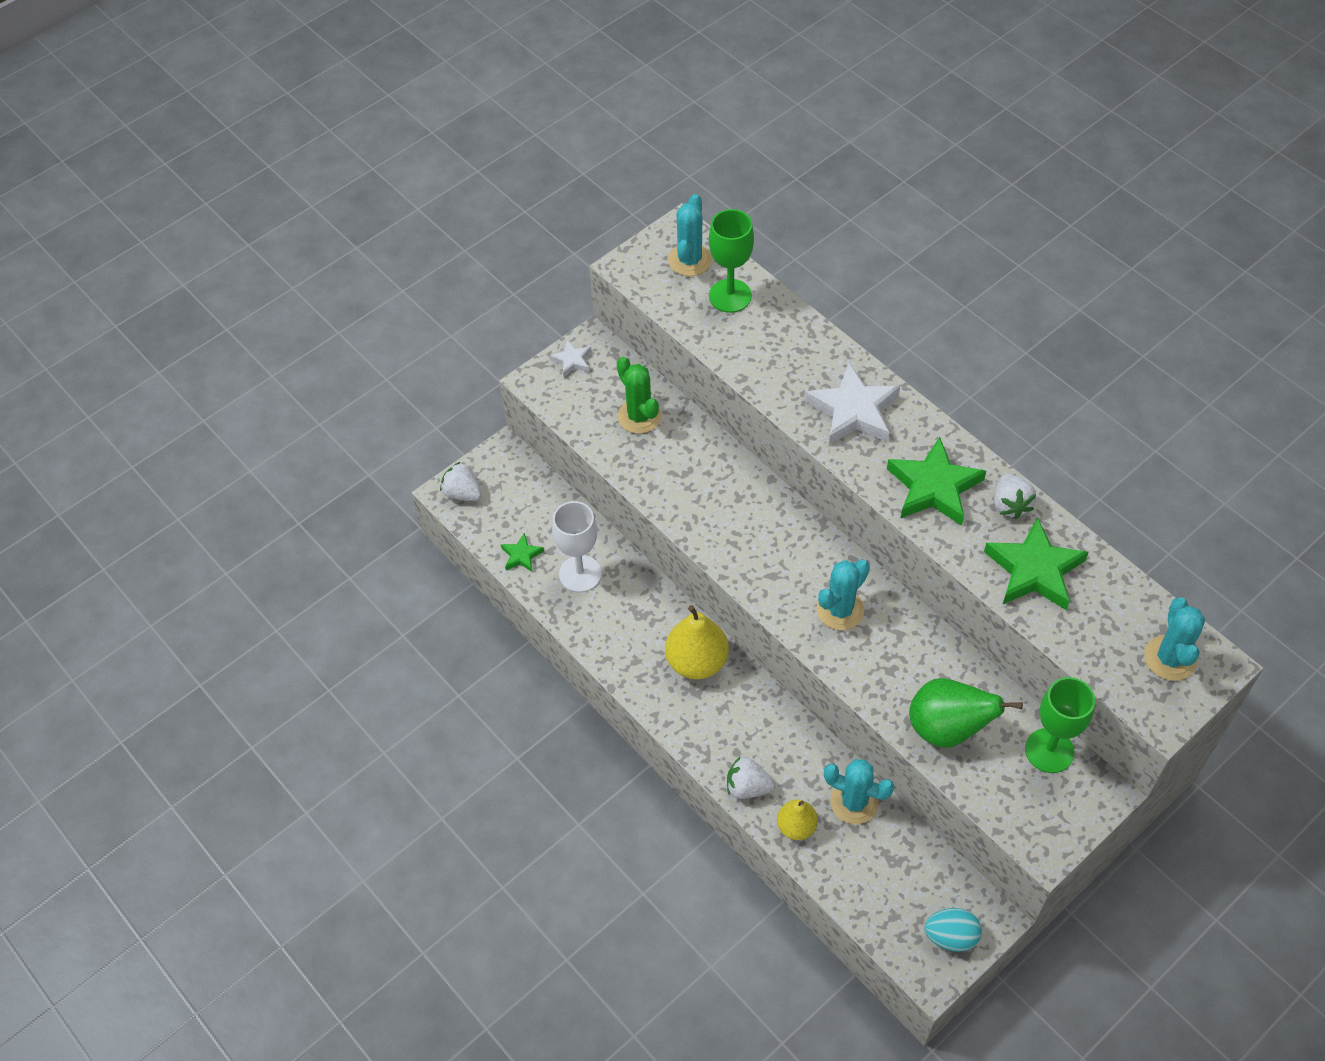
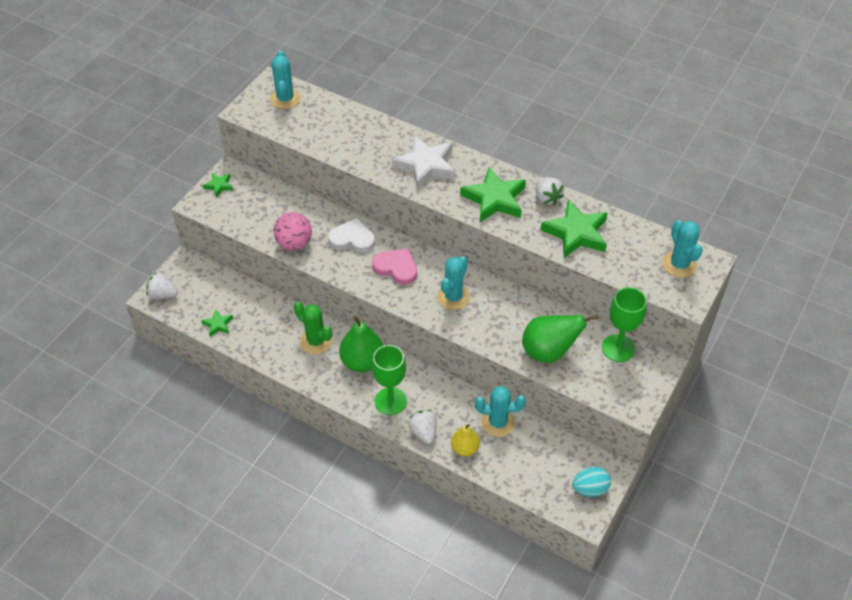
camera: 20 degrees left, 5 degrees down
white star [550,340,591,377] -> green star [203,173,233,198]
white goblet [552,501,602,593] -> none
green cactus [617,357,661,434] -> green cactus moved to [294,302,332,354]
yellow pear [665,605,729,679] -> green pear [339,316,384,372]
green goblet [709,209,754,313] -> green goblet moved to [372,345,407,415]
white strawberry [727,757,775,799] -> white strawberry turned 75 degrees clockwise [408,410,437,444]
none -> pink ball [274,212,312,250]
none -> white heart [328,218,375,253]
none -> pink heart [372,248,417,285]

